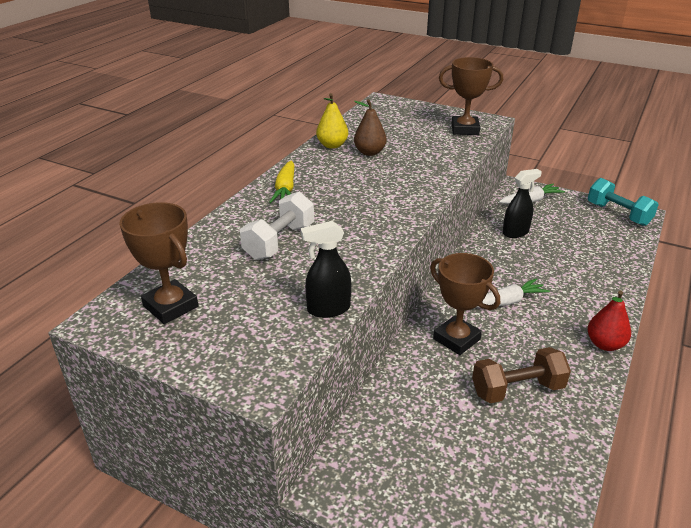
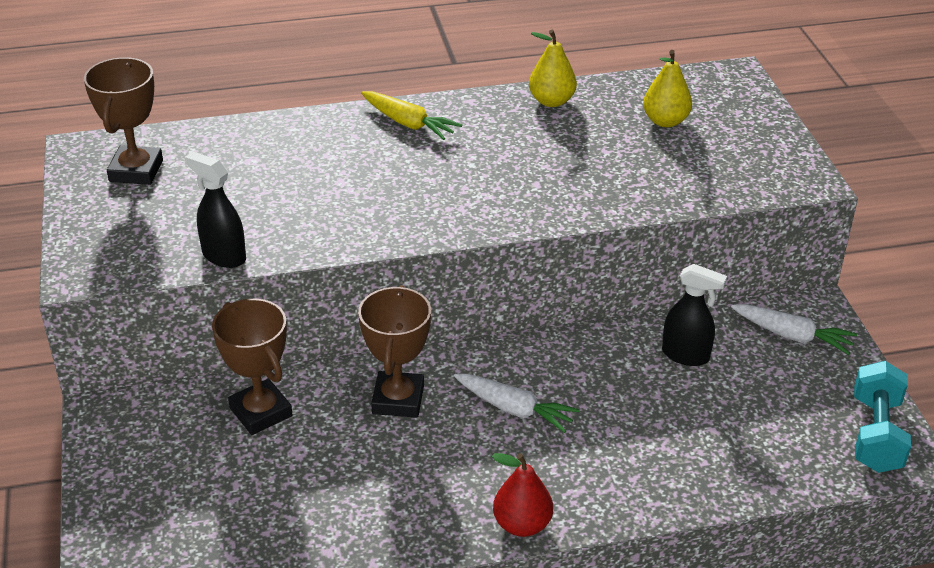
camera: 50 degrees right, 5 degrees up
white dumbbell [240,192,314,260] -> none
yellow carrot [269,160,295,203] -> yellow carrot turned 105 degrees counterclockwise [361,91,462,140]
brown pear [354,99,387,156] -> none
brown trophy [439,57,503,135] -> brown trophy moved to [212,299,293,435]
brown dumbbell [472,347,571,403] -> none
none -> yellow pear [643,50,692,127]

